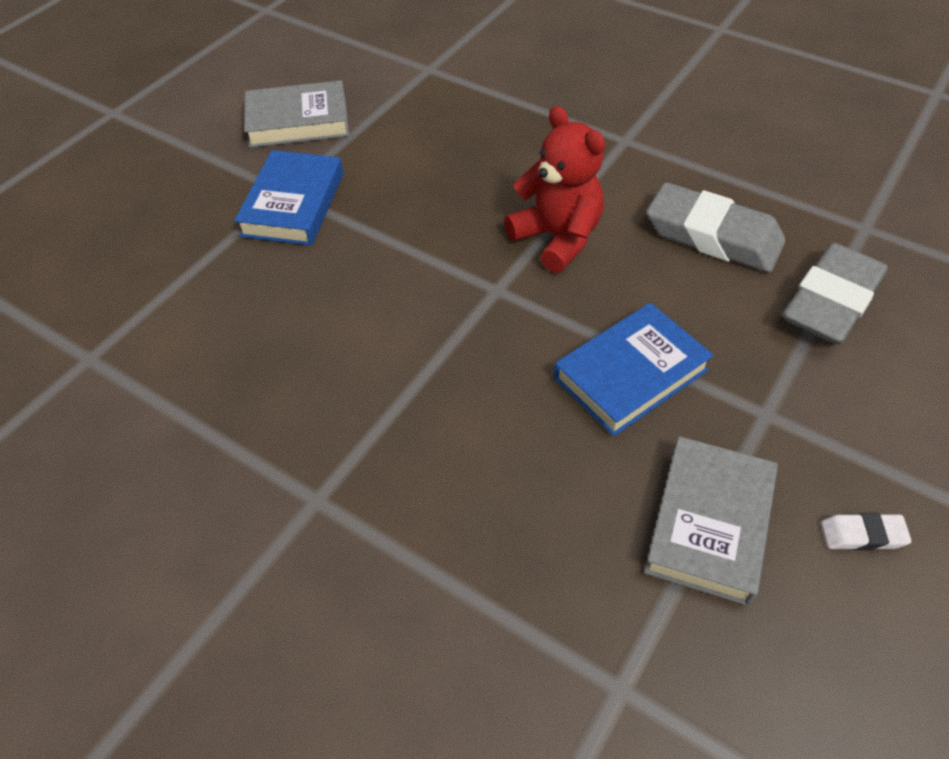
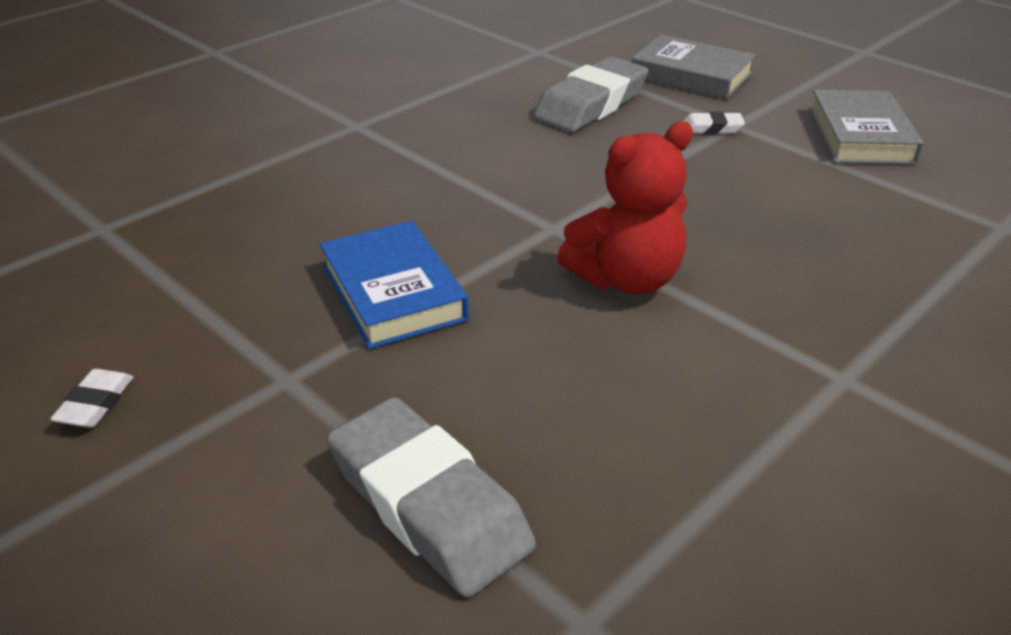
camera: 100 degrees right, 15 degrees down
blue book [234,150,343,246] -> white eraser [683,112,745,134]
grey book [644,436,778,606] -> grey book moved to [632,35,756,99]
grey eraser [647,182,786,273] -> grey eraser moved to [534,56,649,132]

